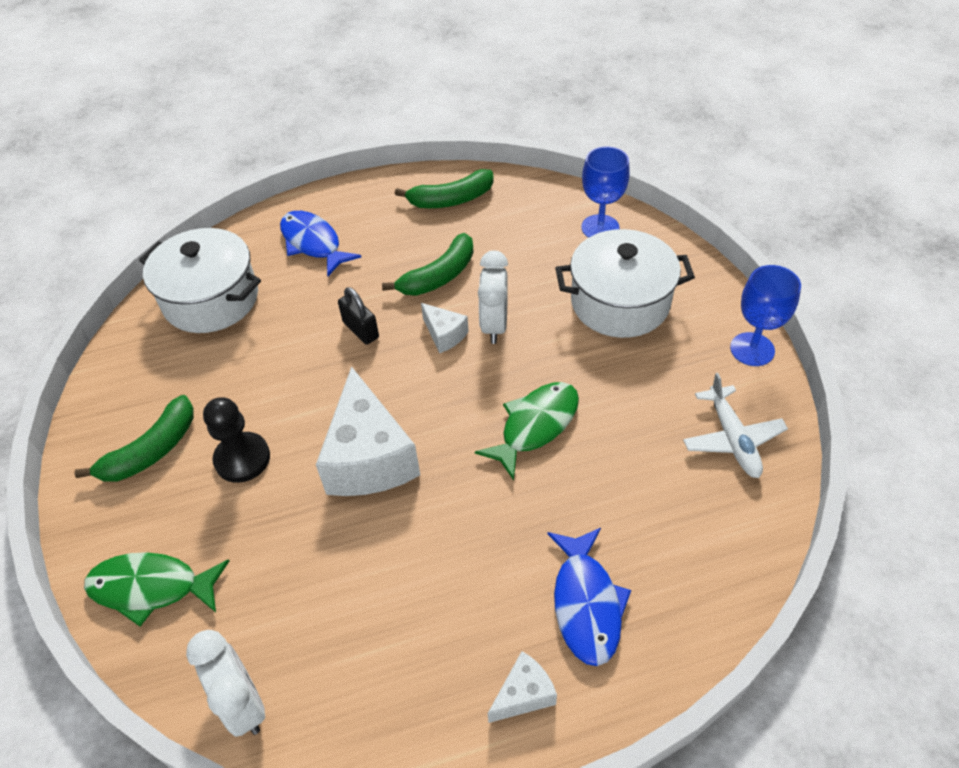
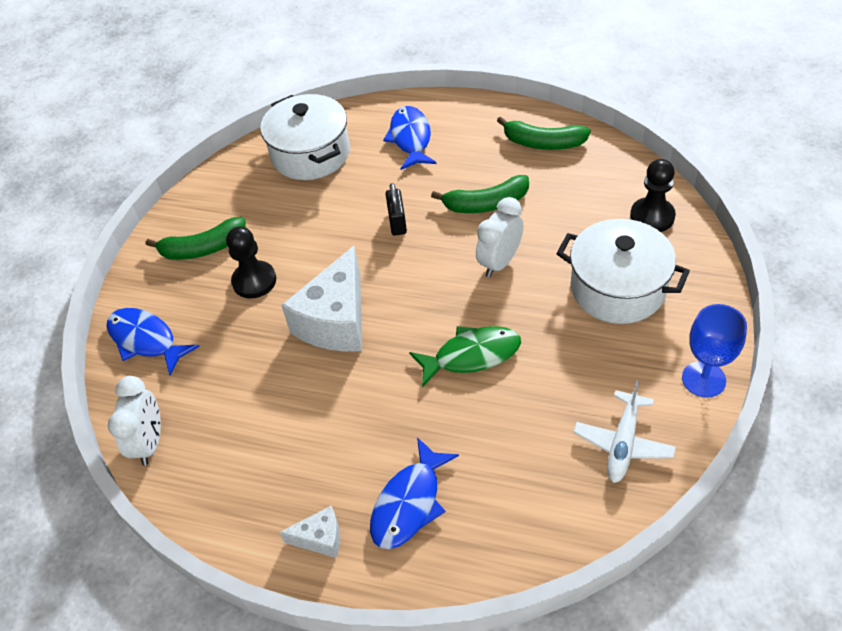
camera: 35 degrees right, 0 degrees up
green fish [84,552,230,627] -> blue fish [106,308,200,375]
white cheese [421,303,469,353] -> none
blue goblet [581,147,630,238] -> black pawn [630,159,676,232]

